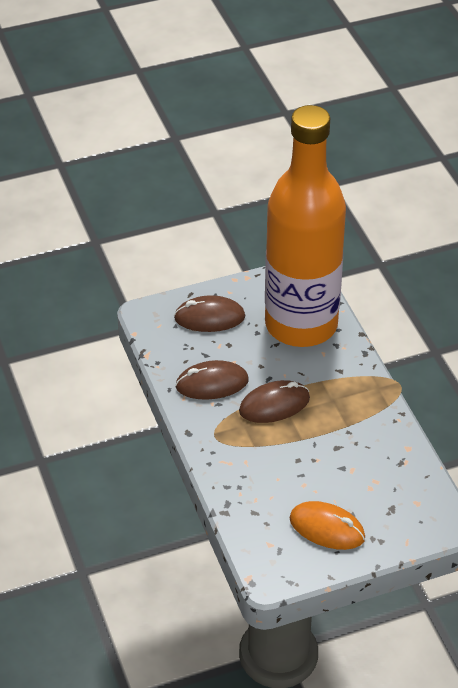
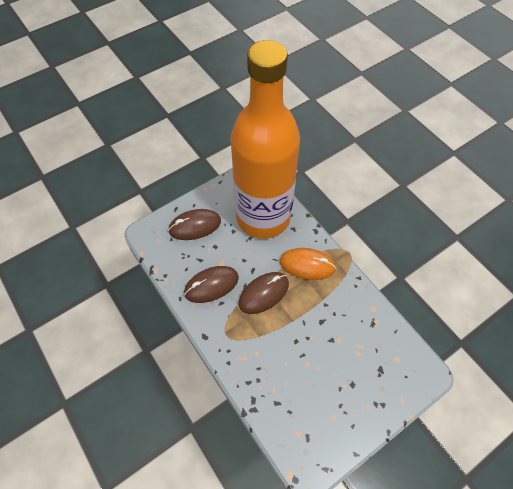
camera: 15 degrees left, 15 degrees up
orange mouse [290,501,365,550] -> orange mouse moved to [280,248,336,280]

